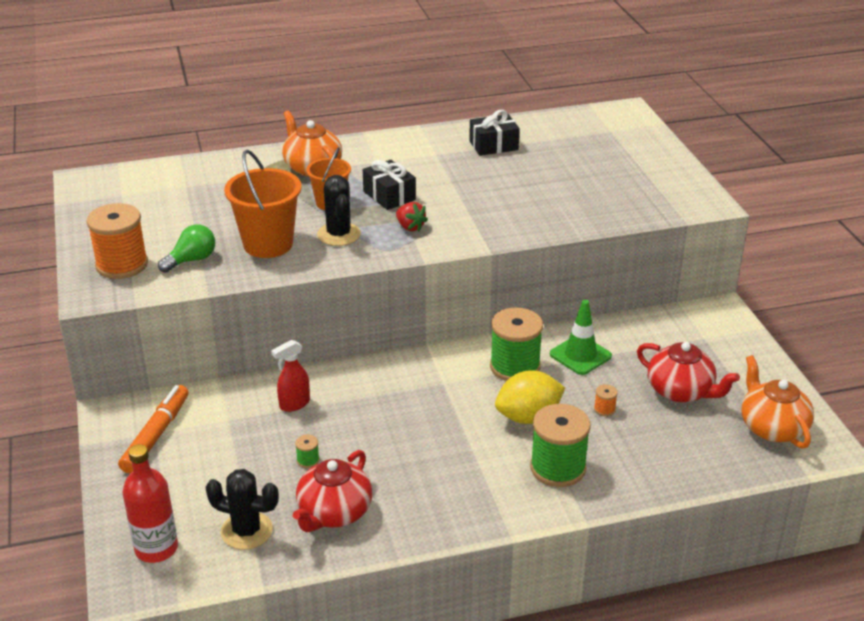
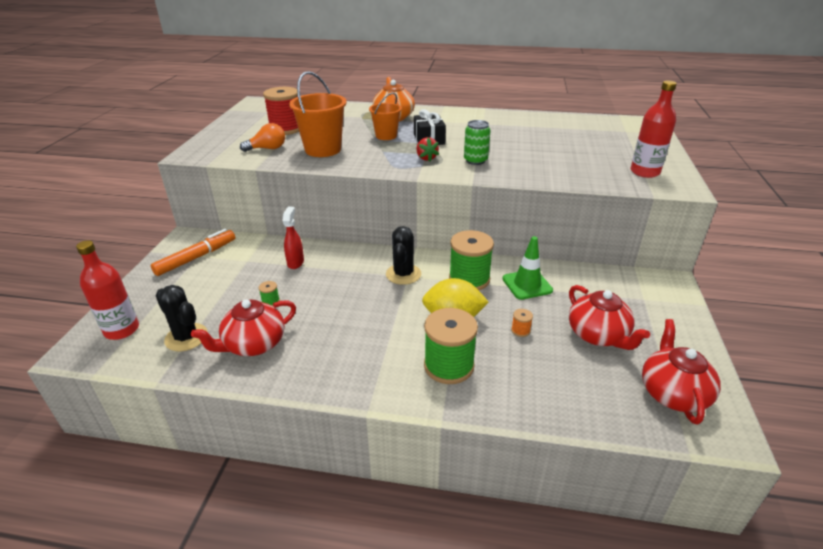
camera: 25 degrees right, 0 degrees up
orange spool [87,203,148,279] -> none
green light bulb [158,224,215,273] -> orange light bulb [240,123,285,152]
red spray bottle [271,340,310,412] -> red spray bottle turned 105 degrees clockwise [283,207,304,269]
black cactus [317,175,361,246] -> black cactus moved to [386,226,421,285]
black gift [469,110,520,156] -> none
orange teapot [741,355,814,449] -> red teapot [642,319,721,425]
none -> red spool [263,87,299,135]
none -> green can [464,120,491,165]
none -> red bottle [631,81,677,178]

